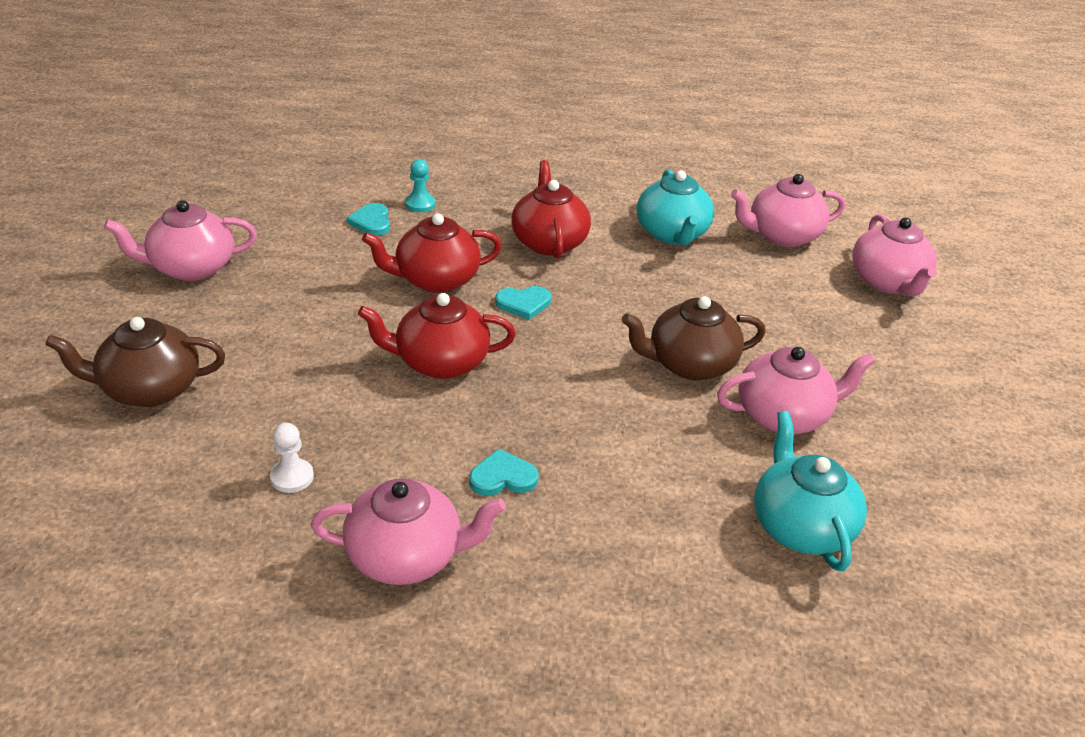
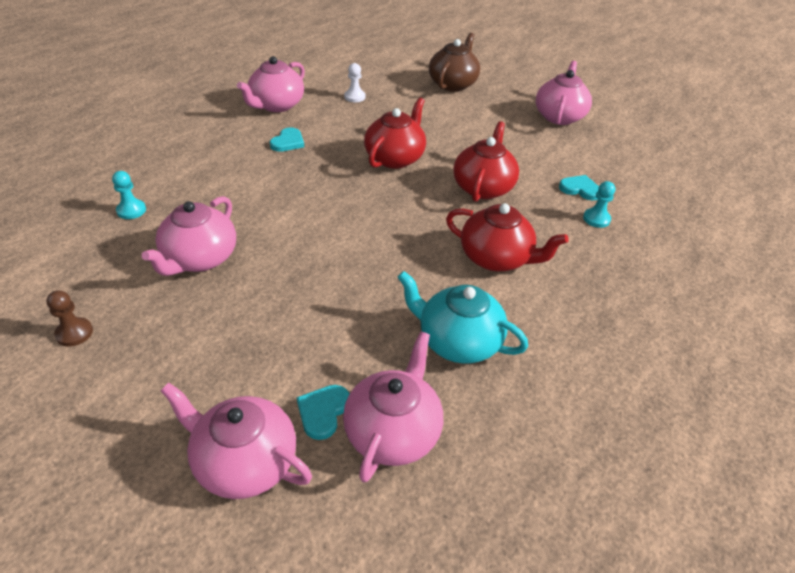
camera: 125 degrees right, 5 degrees up
turquoise heart [495,286,551,320] -> turquoise heart moved to [297,385,350,440]
brown teapot [622,296,766,380] -> none
turquoise teapot [754,411,867,571] -> turquoise pawn [112,171,146,219]
none -> brown pawn [46,290,93,346]

